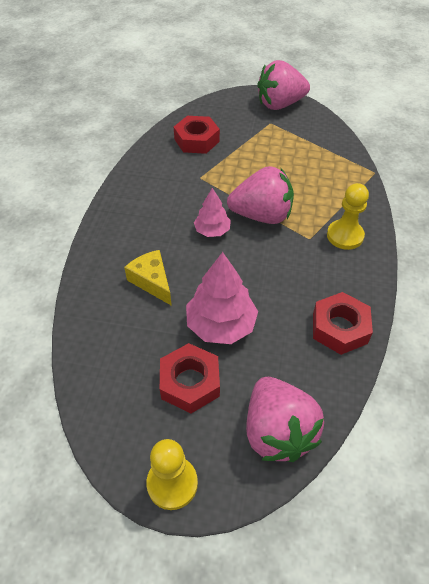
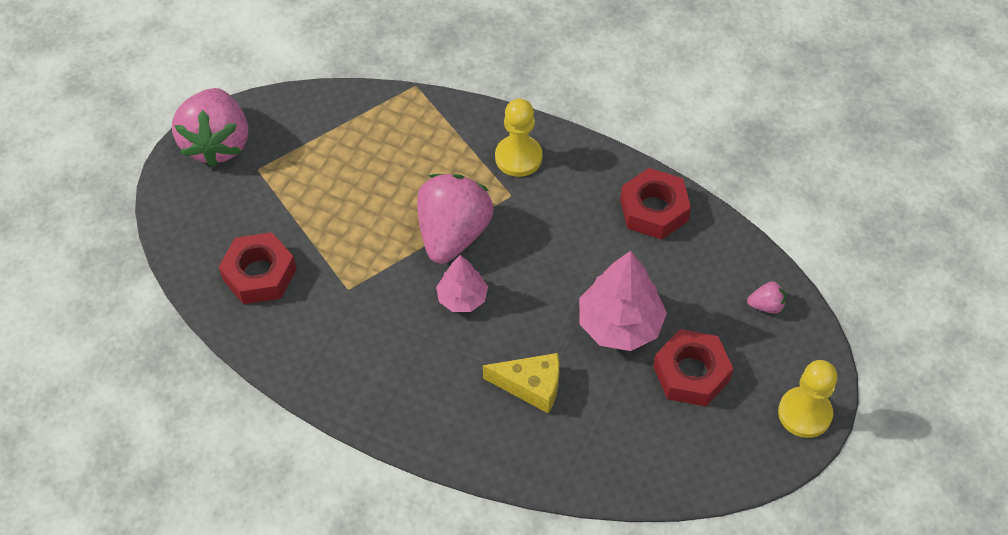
camera: 75 degrees left, 5 degrees up
yellow cheese [124,250,172,306] -> yellow cheese turned 150 degrees counterclockwise [483,353,559,414]
pink strawberry [246,377,324,462] -> pink strawberry [747,281,786,314], size x0.41

